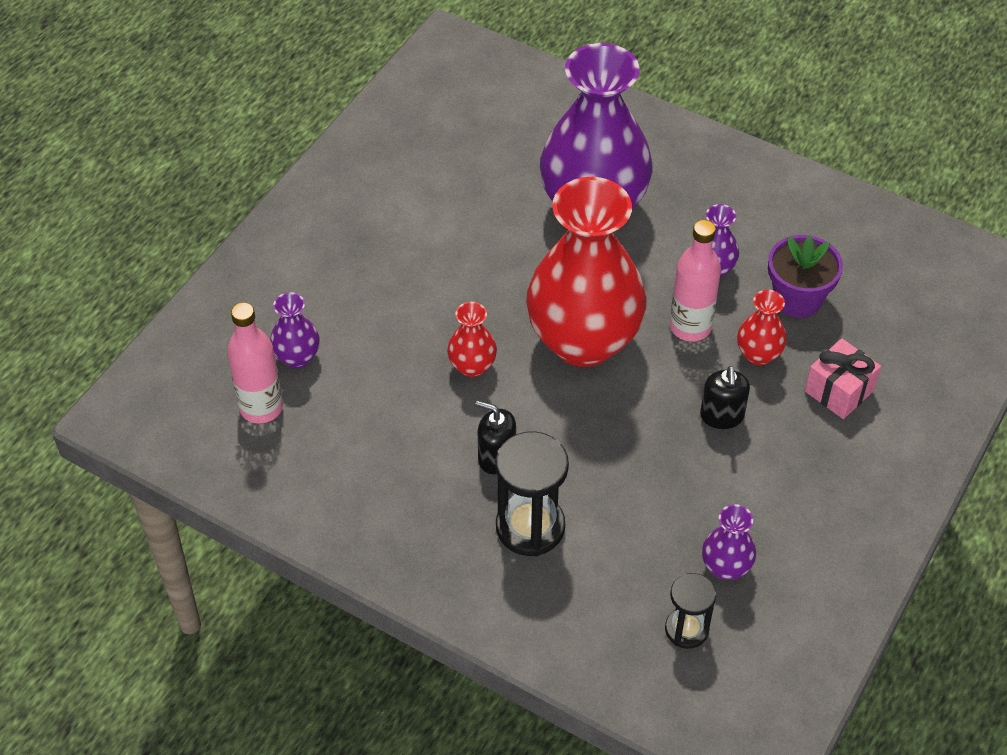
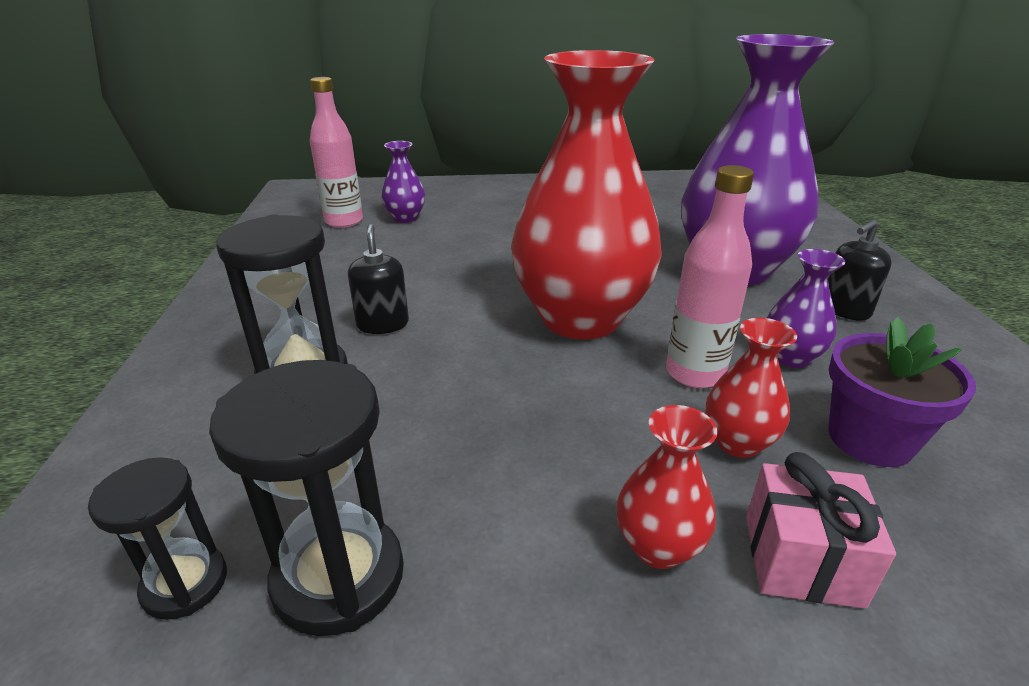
camera: 55 degrees right, 20 degrees down
red vase [447,302,497,377] -> red vase moved to [617,405,718,569]
black soap dispenser [700,366,750,429] -> black soap dispenser moved to [828,220,892,321]
purple vase [702,504,756,580] -> black hourglass [209,360,404,636]

